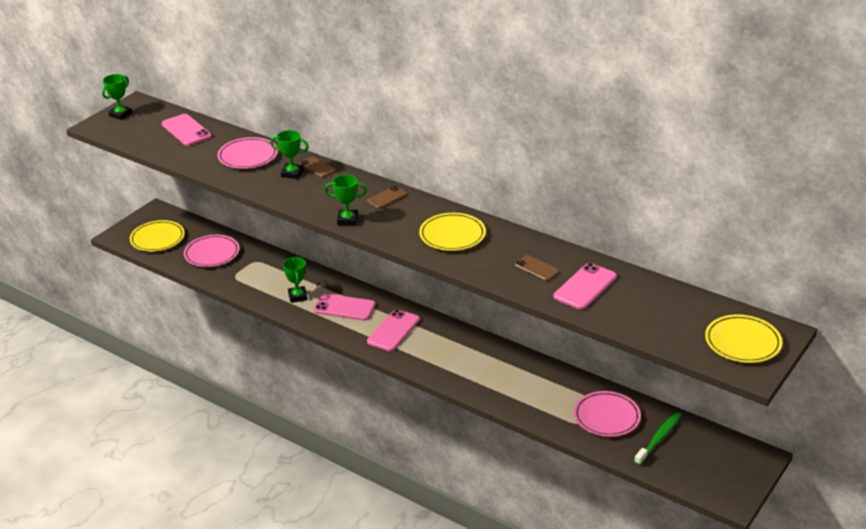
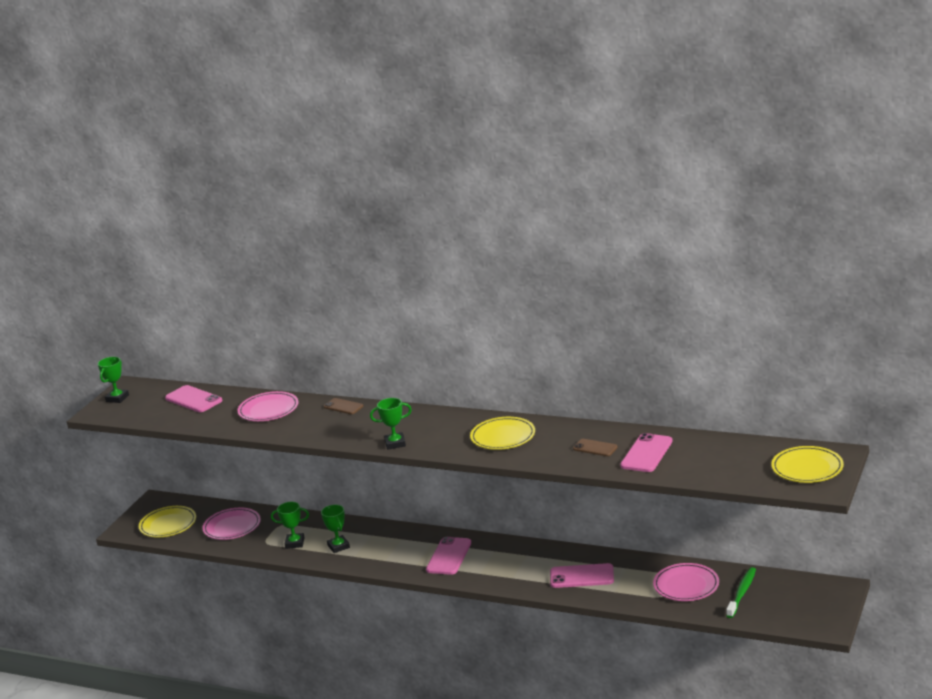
camera: 10 degrees left, 10 degrees down
green trophy [270,130,309,179] -> green trophy moved to [271,502,309,549]
pink phone [313,293,376,321] -> pink phone moved to [550,563,614,588]
brown phone [367,186,407,209] -> none

